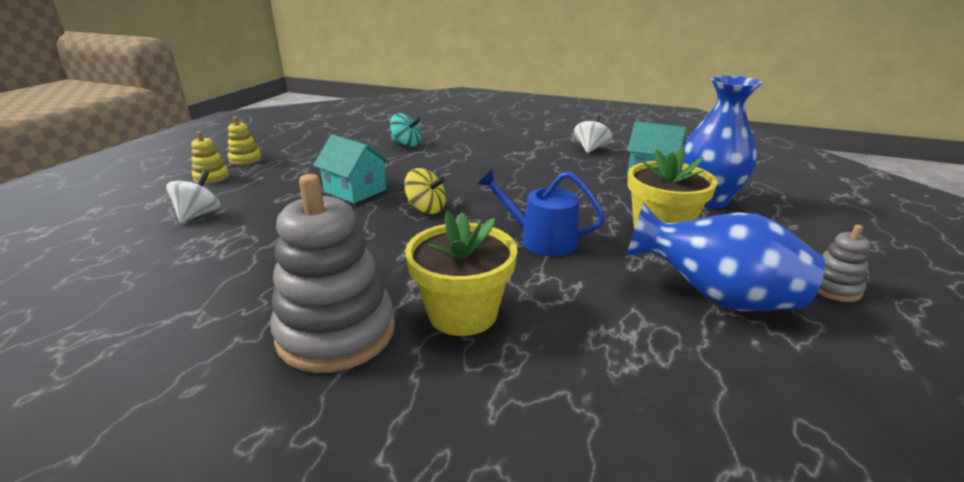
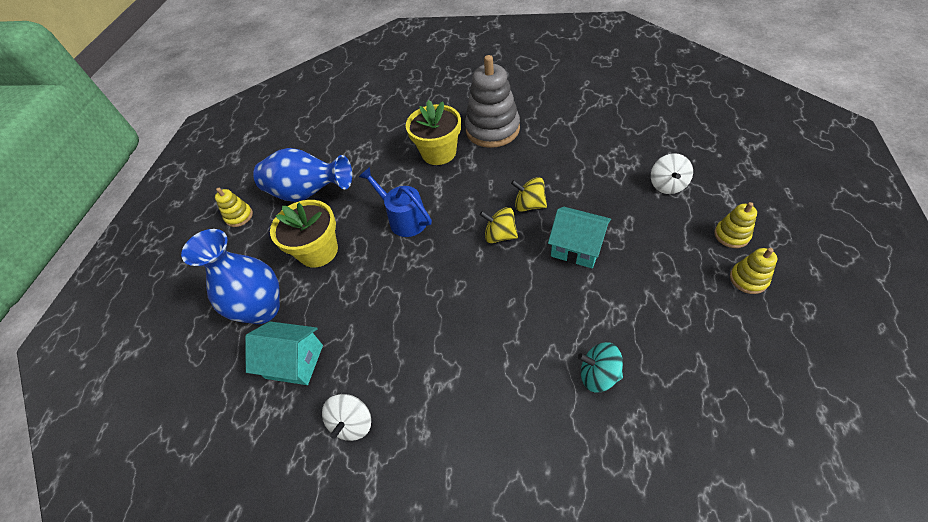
camera: 175 degrees right, 25 degrees up
blue watering can [477,169,605,256] -> blue watering can turned 150 degrees counterclockwise [359,167,432,237]
grey stacking toy [817,225,870,302] -> yellow stacking toy [215,188,253,227]
none -> yellow spinning top [511,177,547,212]

